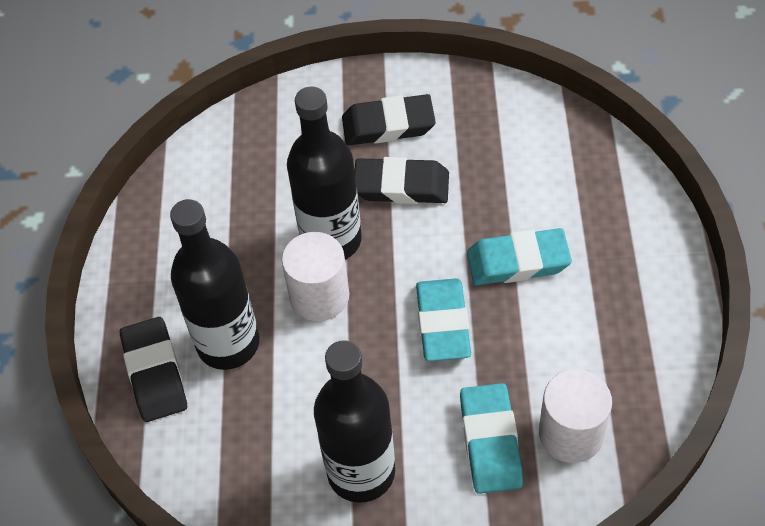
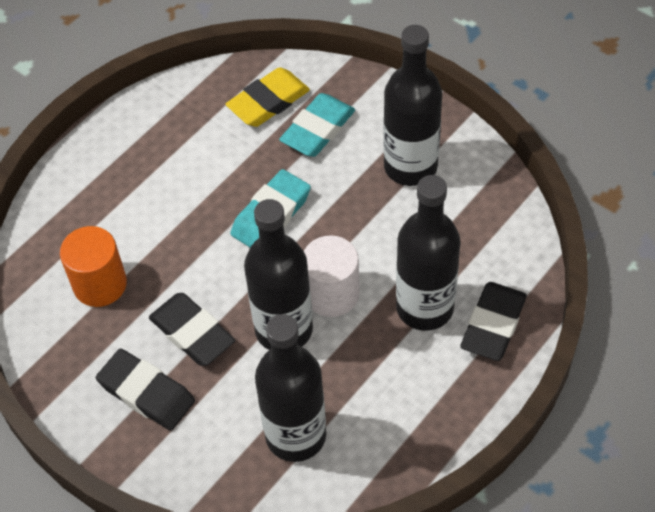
camera: 140 degrees left, 0 degrees up
turquoise eraser [467,228,572,285] -> none
white cylinder [539,370,612,463] -> yellow eraser [225,67,310,127]
none -> orange cylinder [60,226,127,307]
none -> black bottle [255,314,326,462]

